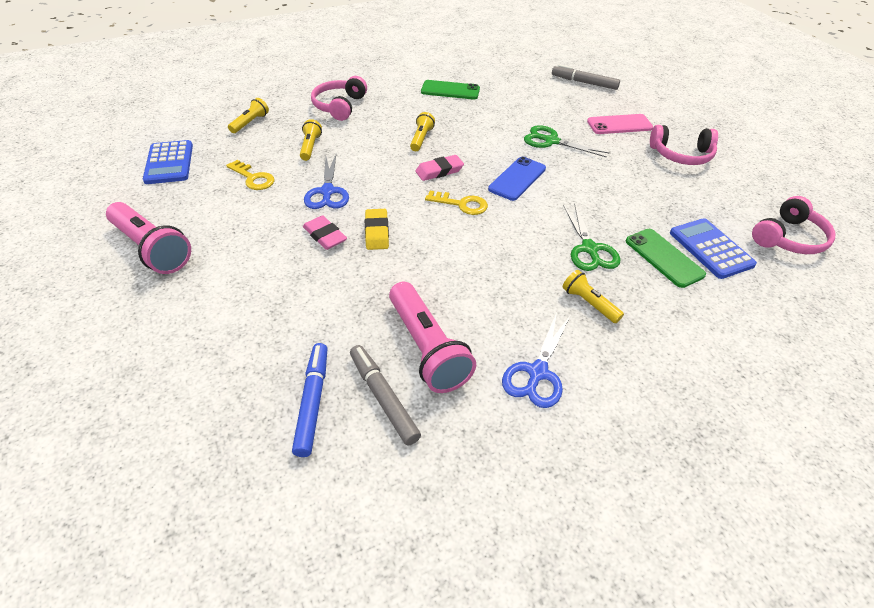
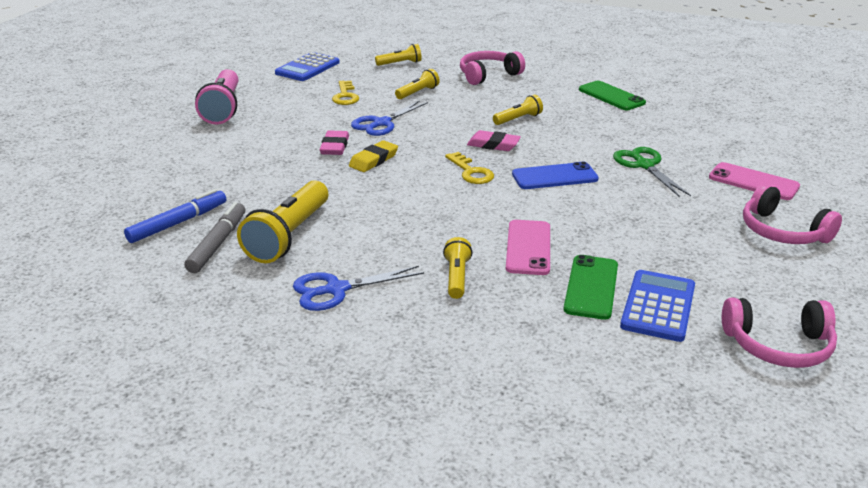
camera: 45 degrees right, 15 degrees down
pink flashlight [389,282,476,393] -> yellow flashlight [237,180,328,263]
grey marker [552,64,620,90] -> none
green scissors [563,203,620,271] -> pink phone [506,220,550,275]

